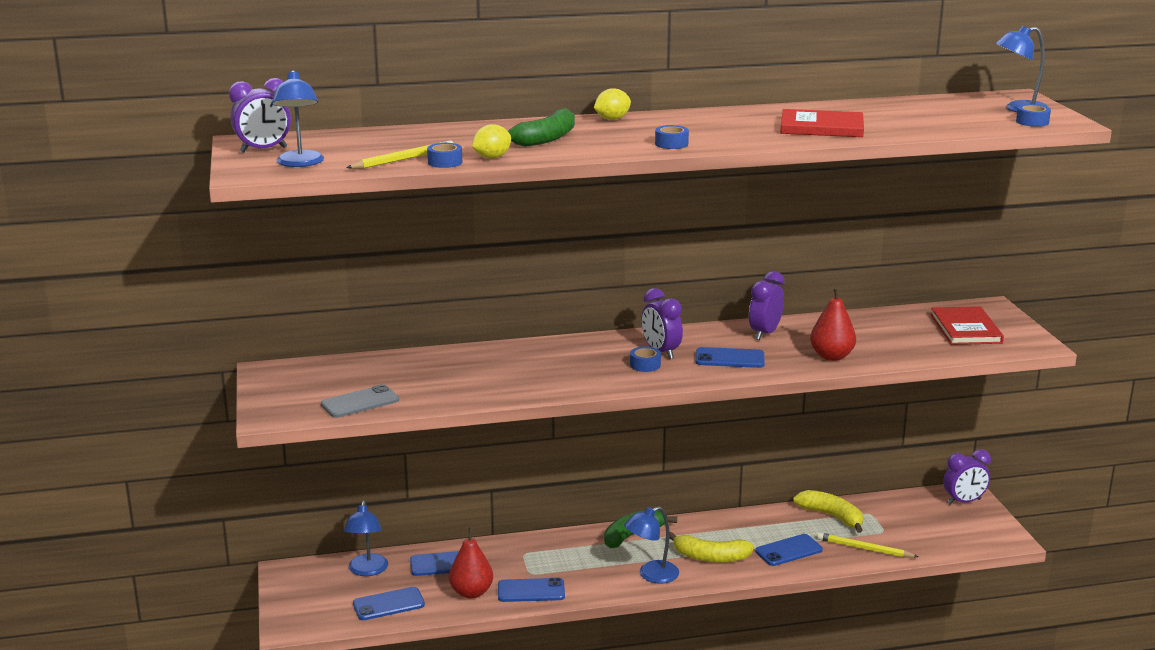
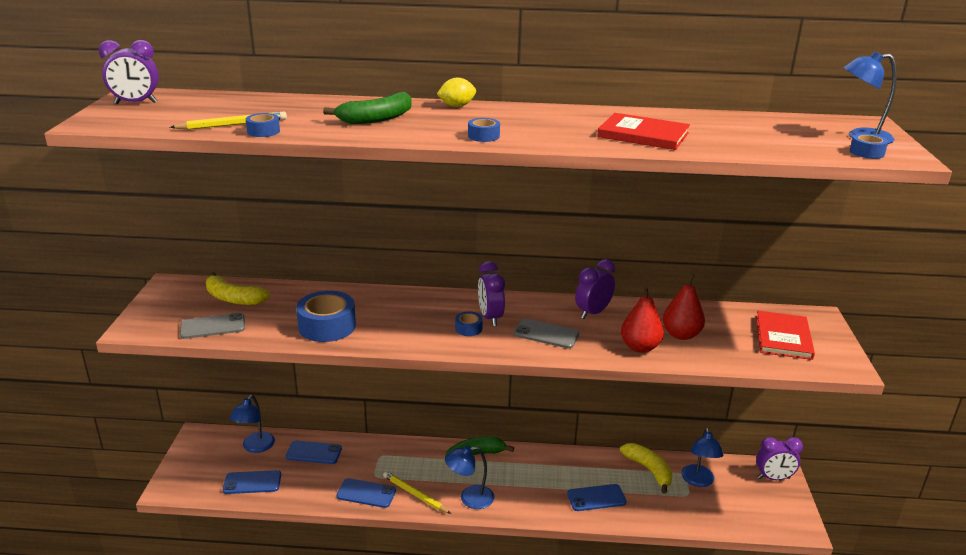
camera: 15 degrees right, 5 degrees up
blue lamp [272,70,324,167] -> blue lamp moved to [681,427,723,487]
red pear [449,527,493,599] -> red pear moved to [663,274,705,340]
yellow lemon [472,124,511,159] -> none
yellow banana [669,532,754,563] -> yellow banana moved to [206,272,270,305]
blue phone [696,347,765,368] -> grey phone [514,319,579,349]
yellow pencil [817,532,919,558] -> yellow pencil moved to [383,471,451,514]
none -> blue tape [296,291,356,342]

